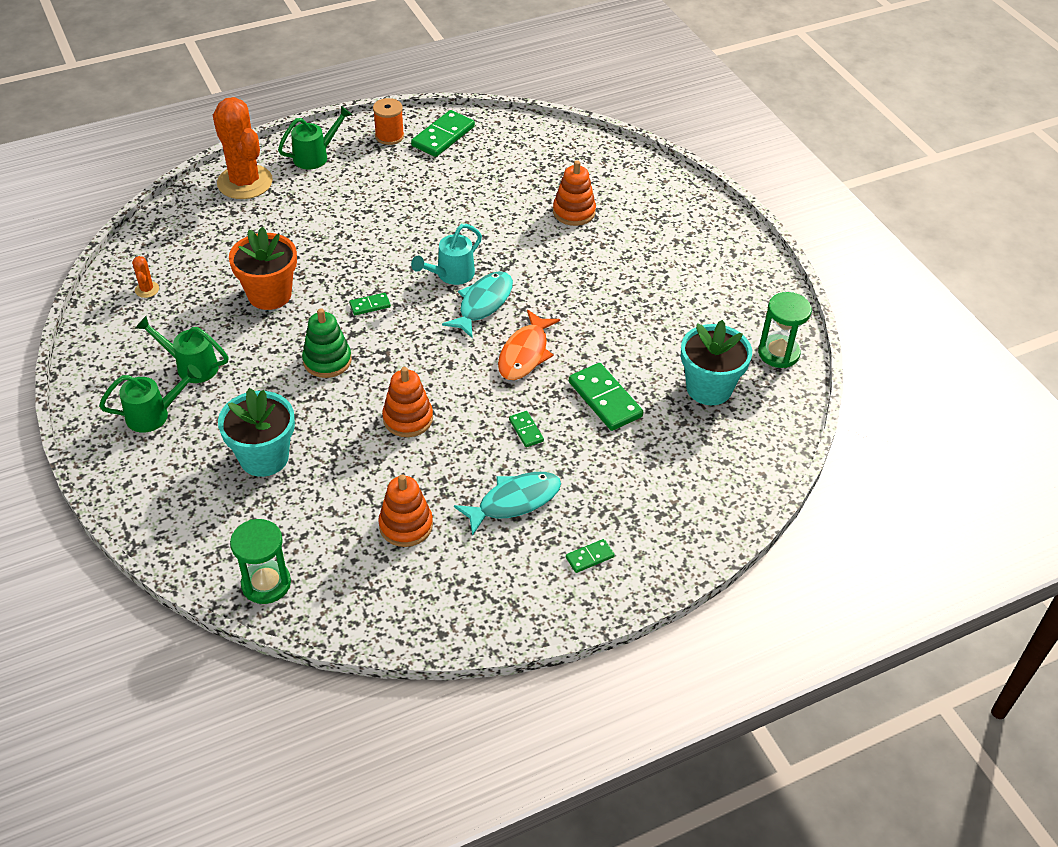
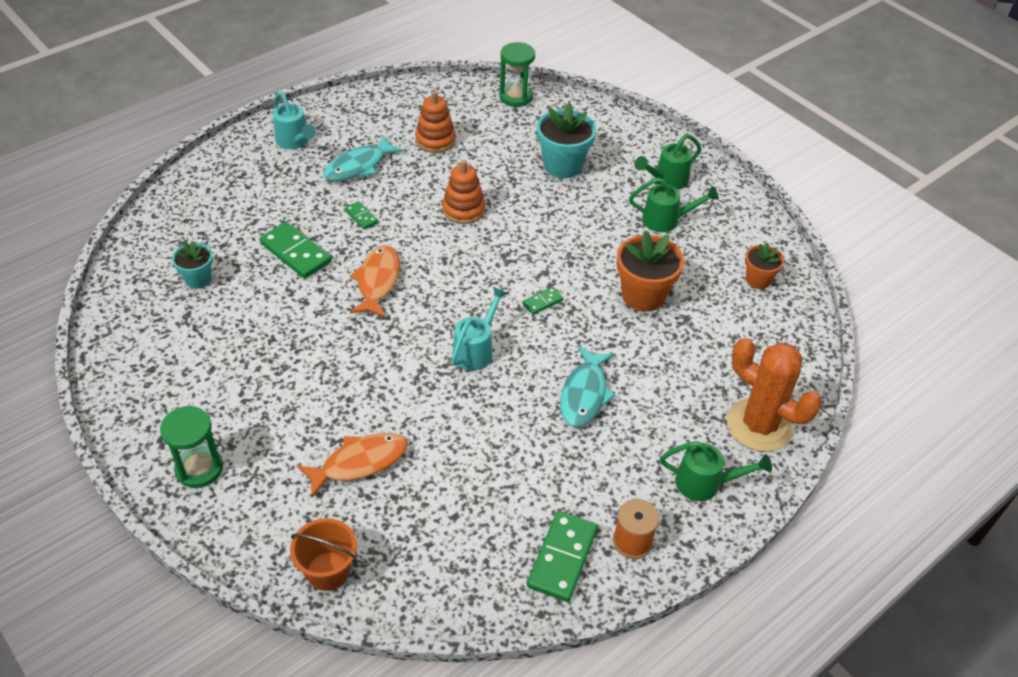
camera: 165 degrees right, 0 degrees up
orange cactus [132,256,159,298] -> orange flower pot [745,243,784,289]
green watering can [278,106,352,170] -> green watering can turned 120 degrees counterclockwise [660,441,772,501]
green stacking toy [302,308,352,378] -> none
turquoise fish [442,271,513,339] -> turquoise fish moved to [560,345,616,427]
orange stacking toy [553,161,596,226] -> orange fish [297,433,408,498]
green domino [566,539,615,573] -> turquoise watering can [273,92,316,149]
turquoise flower pot [681,320,752,405] -> turquoise flower pot [172,241,213,288], size x0.59
green hourglass [758,292,812,368] -> green hourglass moved to [160,406,223,488]
none -> orange bucket [290,518,357,591]

